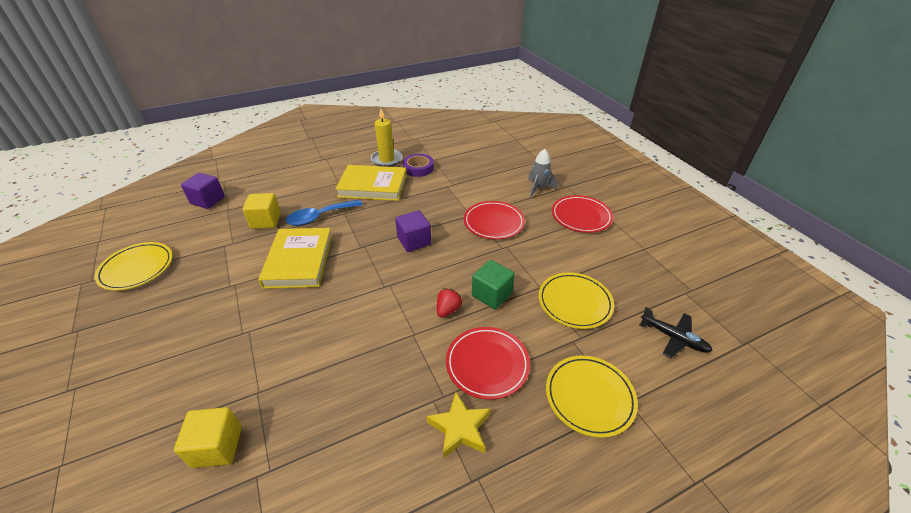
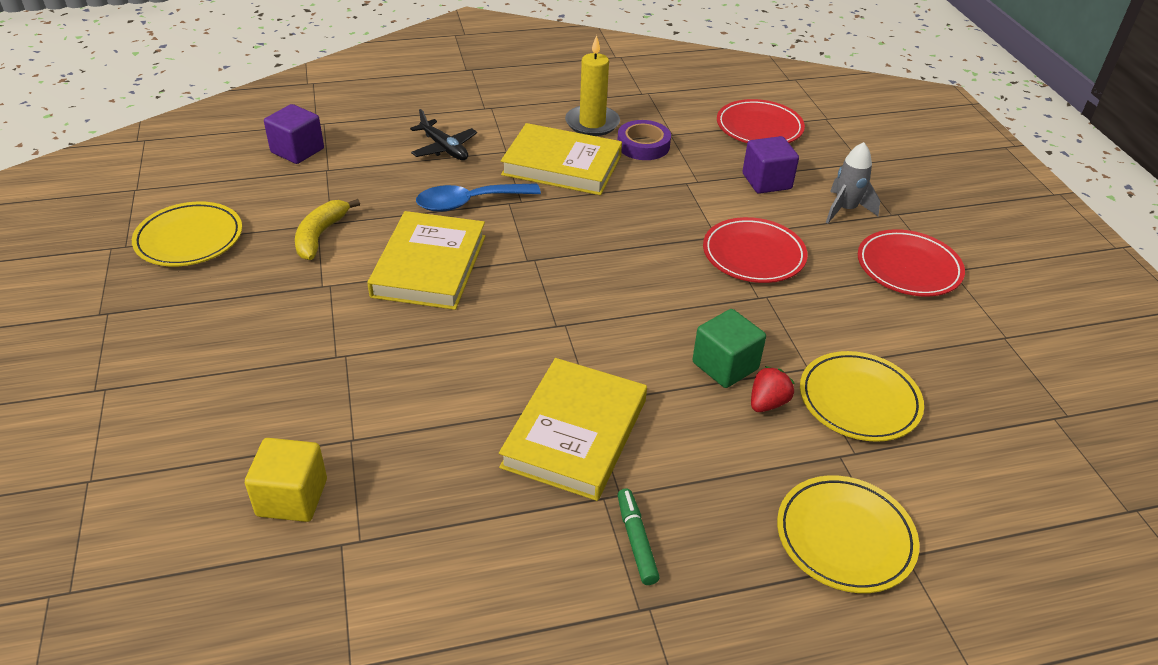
camera: 10 degrees right, 0 degrees up
yellow cube [243,193,281,229] -> none
purple cube [395,210,431,252] -> purple cube moved to [743,136,799,194]
yellow star [427,392,491,459] -> green marker [618,489,660,585]
red strawberry [437,288,462,318] -> red strawberry moved to [751,366,795,412]
red plate [446,327,530,400] -> red plate moved to [717,99,805,143]
black plane [640,307,712,358] -> black plane moved to [410,109,477,160]
none -> yellow banana [295,199,360,260]
none -> yellow book [499,358,647,501]

